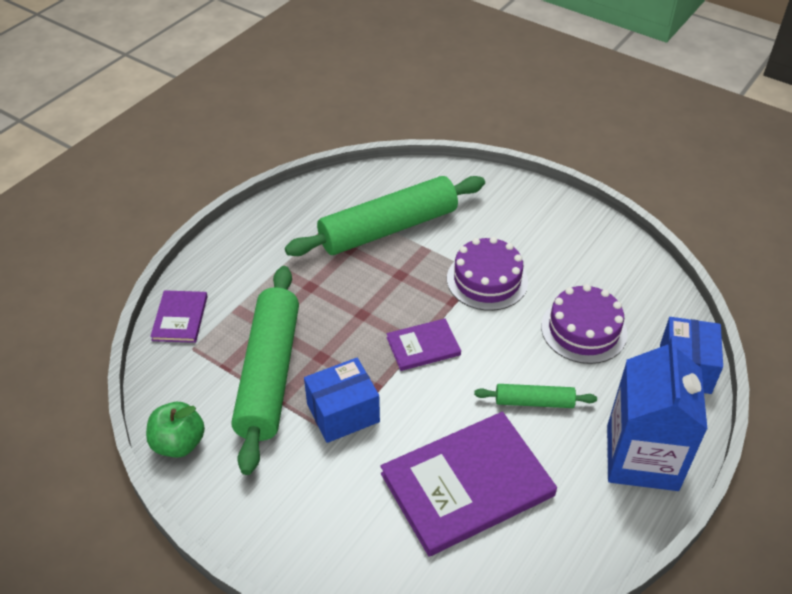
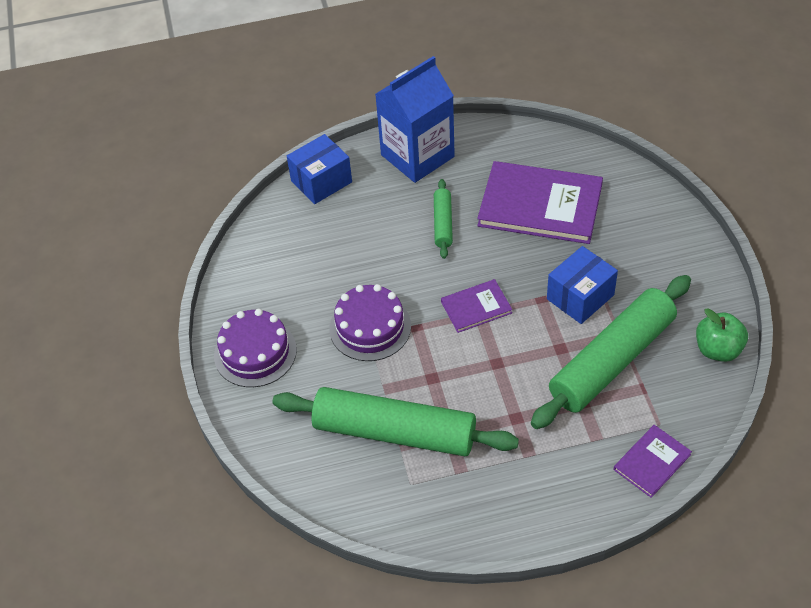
camera: 135 degrees left, 5 degrees up
blue box [304,358,380,443] -> blue box turned 60 degrees counterclockwise [547,246,618,324]
purple book [386,318,461,371] -> purple book turned 45 degrees counterclockwise [441,279,512,333]
green rolling pin [474,384,597,408] -> green rolling pin turned 45 degrees clockwise [434,179,453,259]
purple cake [541,284,627,364] -> purple cake moved to [214,309,297,387]

